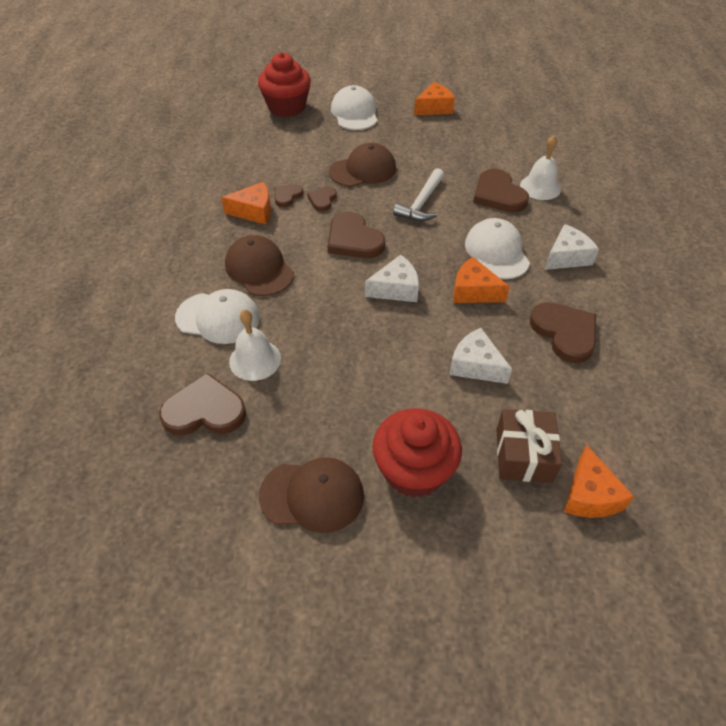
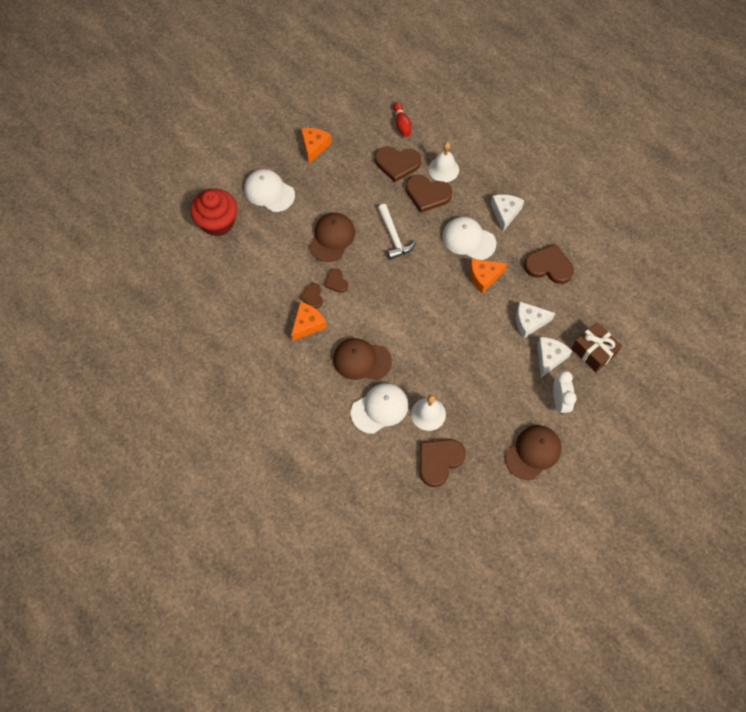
camera: 45 degrees left, 15 degrees up
brown heart [328,212,385,258] -> brown heart moved to [375,146,421,182]
white cheese [365,255,419,302] -> white cheese moved to [537,337,572,377]
red cupcake [372,408,462,498] -> white clock [553,371,577,415]
orange cheese [564,445,634,518] -> none
none -> red bowling pin [393,102,411,137]

